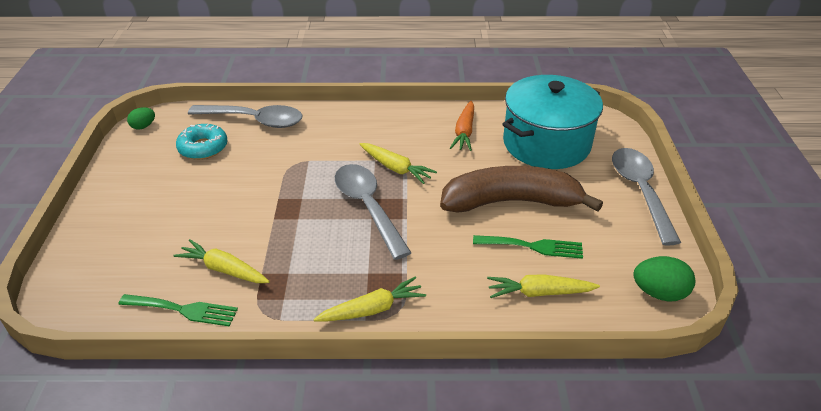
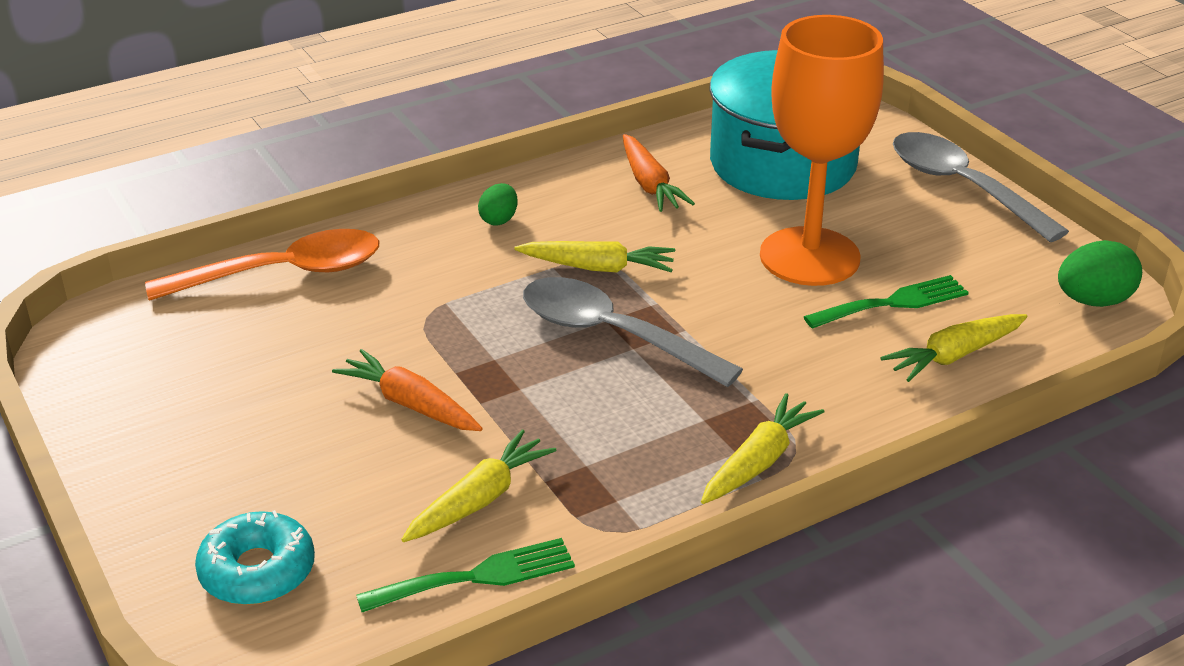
camera: 30 degrees left, 5 degrees down
green egg [127,107,155,130] -> green egg moved to [478,183,518,226]
yellow carrot [173,239,270,283] -> yellow carrot turned 135 degrees clockwise [401,430,556,542]
turquoise donut [176,124,227,160] -> turquoise donut moved to [195,510,315,605]
grey spoon [188,105,303,128] -> orange spoon [145,229,379,301]
brown banana [440,166,603,213] -> orange goblet [760,15,884,286]
none -> orange carrot [332,349,483,431]

